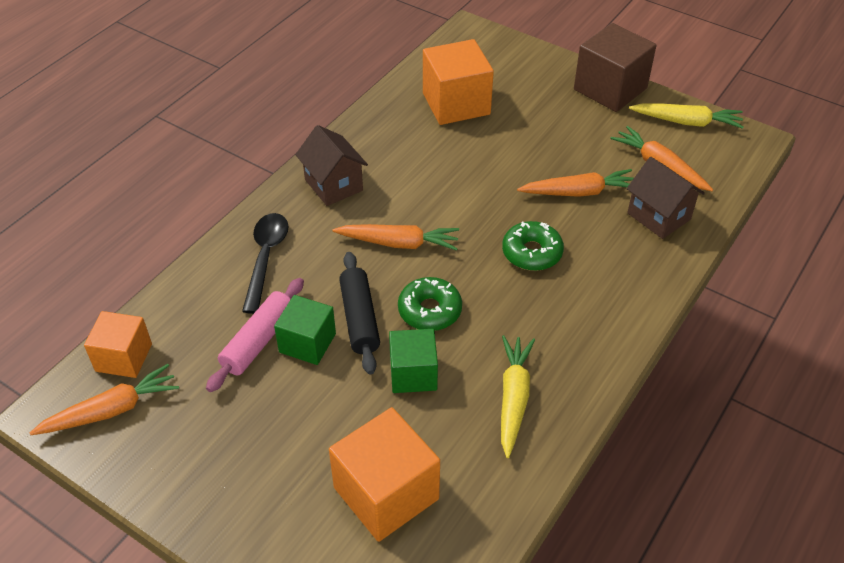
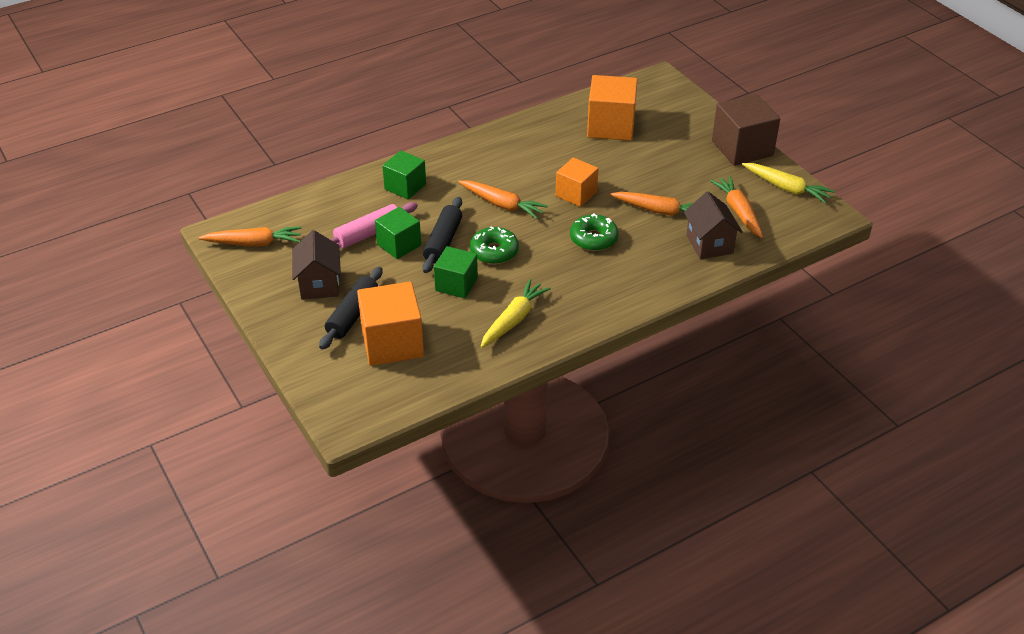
camera: 25 degrees right, 5 degrees down
orange cube [84,311,152,378] -> orange cube moved to [556,157,598,207]
black spoon [242,213,288,314] -> green cube [382,151,426,199]
brown house [295,125,368,206] -> brown house moved to [292,230,341,300]
none -> black rolling pin [319,267,383,350]

